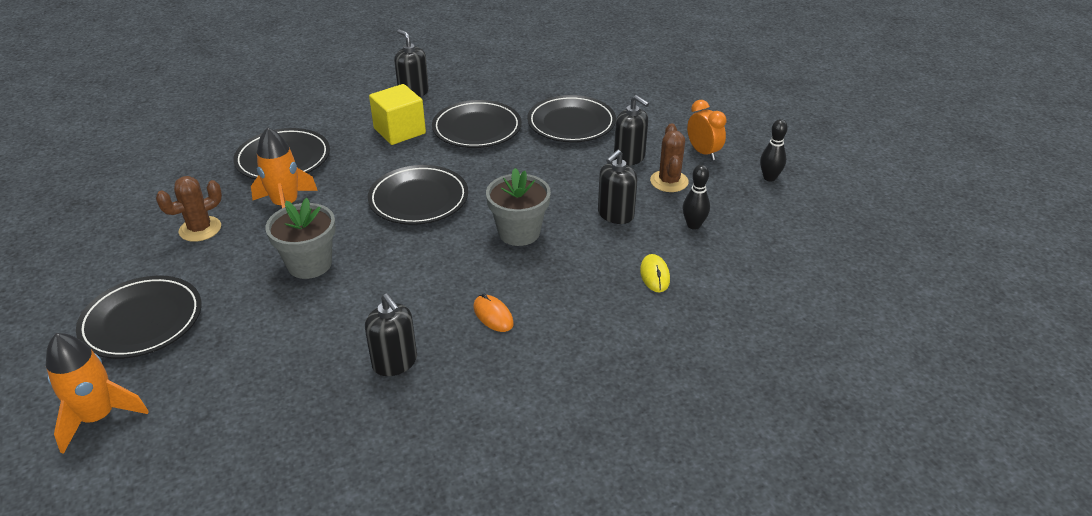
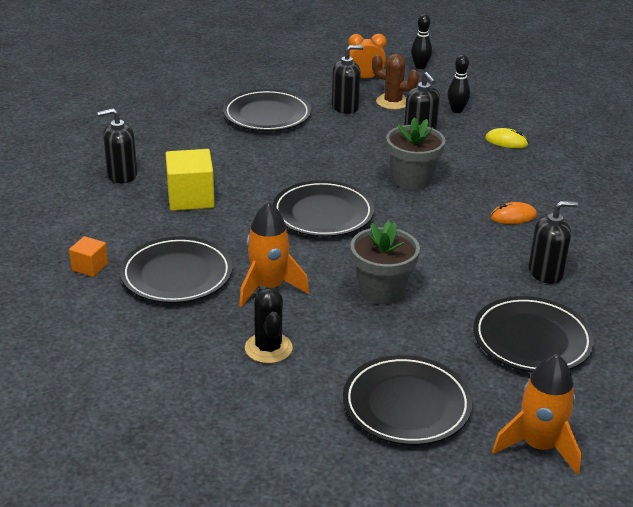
camera: 65 degrees left, 5 degrees down
brown cactus [156,176,222,242] -> black cactus [245,286,293,363]
black plate [432,100,521,148] -> black plate moved to [473,296,594,373]
none -> orange cube [69,236,108,277]

